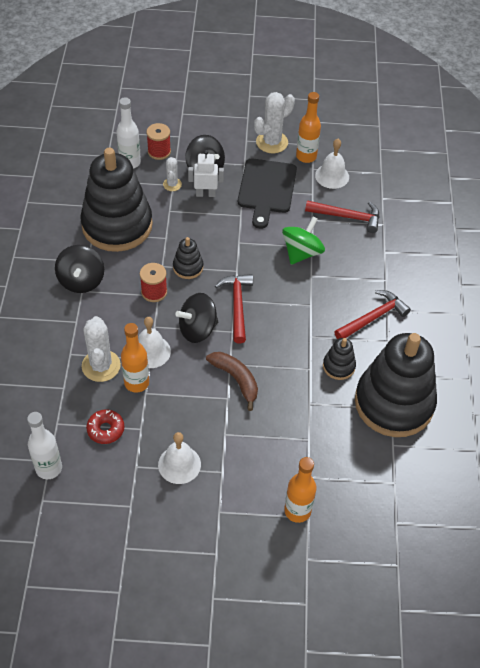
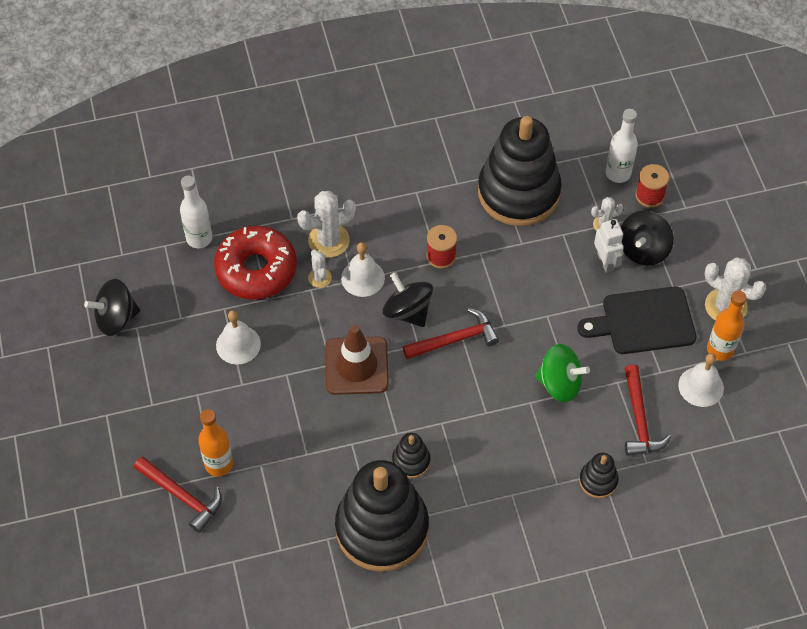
camera: 75 degrees right, 5 degrees up
black spinning top [55,245,104,293] -> black spinning top moved to [84,279,140,336]
red donut [86,410,124,444] -> red donut [214,226,297,300], size x2.10
orange bottle [121,323,149,393] -> white cactus [308,250,332,288]
black stacking toy [173,237,203,279] -> black stacking toy moved to [579,453,619,498]
brown banana [206,352,258,411] -> brown traffic cone [325,325,389,395]
red hammer [335,290,411,339] -> red hammer moved to [134,457,222,533]

